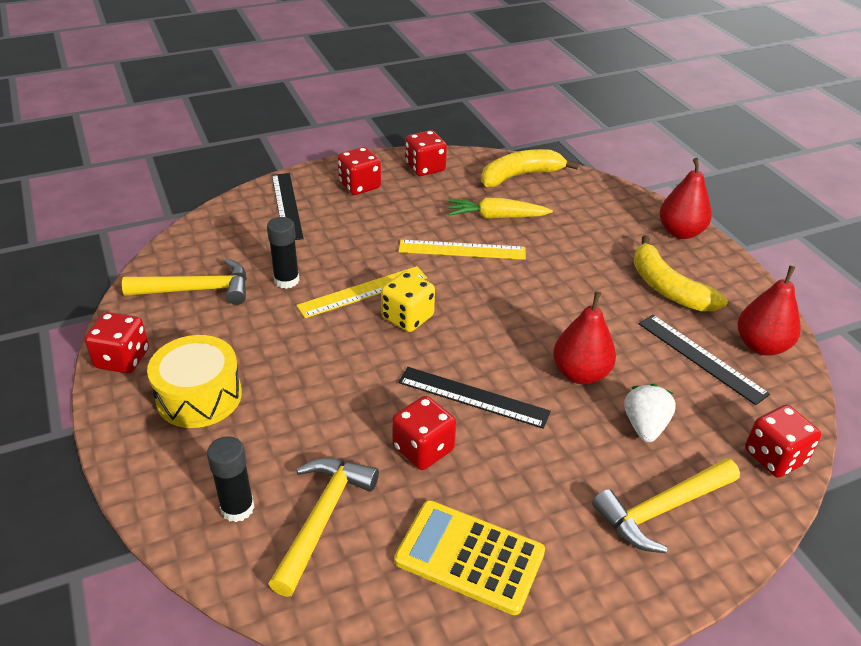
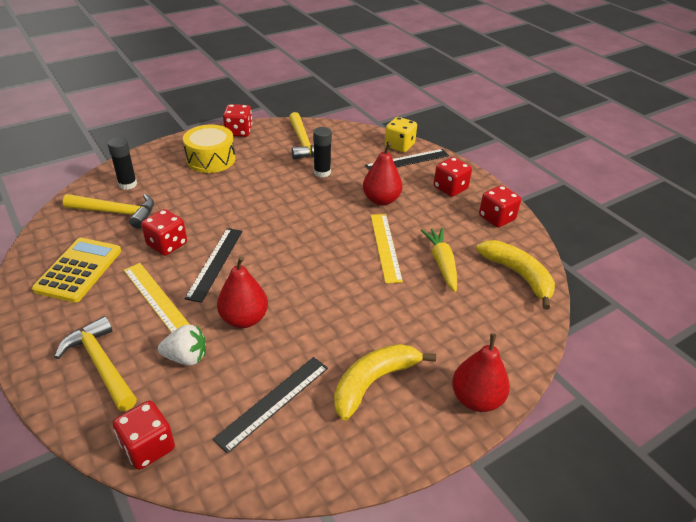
camera: 80 degrees right, 0 degrees up
yellow ruler [296,266,427,318] -> yellow ruler moved to [124,263,189,333]
yellow dice [381,271,435,332] -> yellow dice moved to [385,117,417,152]
red pear [738,265,801,356] -> red pear moved to [363,143,402,206]

